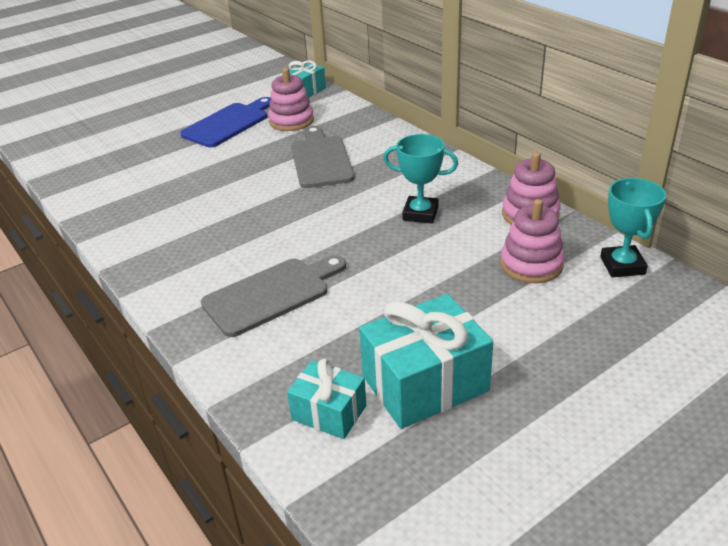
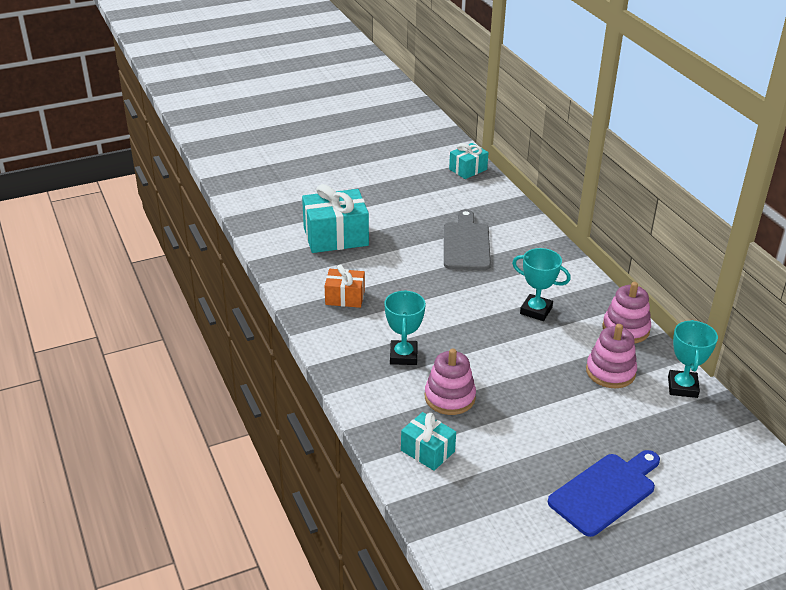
camera: 10 degrees right, 0 degrees up
blue cutting board [180,97,271,147] -> blue cutting board moved to [548,450,660,537]
grey cutting board [201,255,346,337] -> turquoise trophy [384,290,426,365]
pink stacking toy [268,68,314,131] -> pink stacking toy moved to [425,348,476,415]
turquoise gift [359,294,493,429] -> turquoise gift moved to [302,184,369,253]
none -> orange gift [325,264,365,308]

